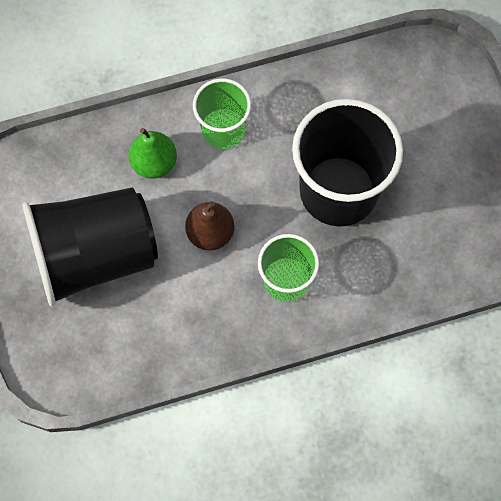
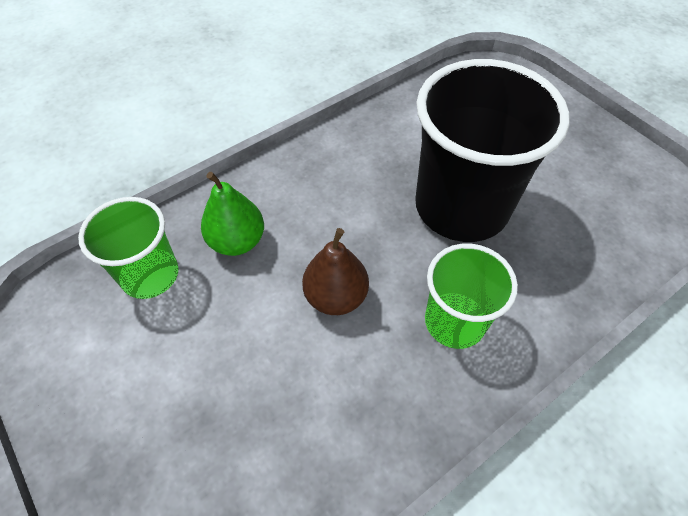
camera: 20 degrees left, 15 degrees down
black cup [22,188,158,306] -> none
green cup [193,78,251,149] -> green cup moved to [78,197,178,299]

